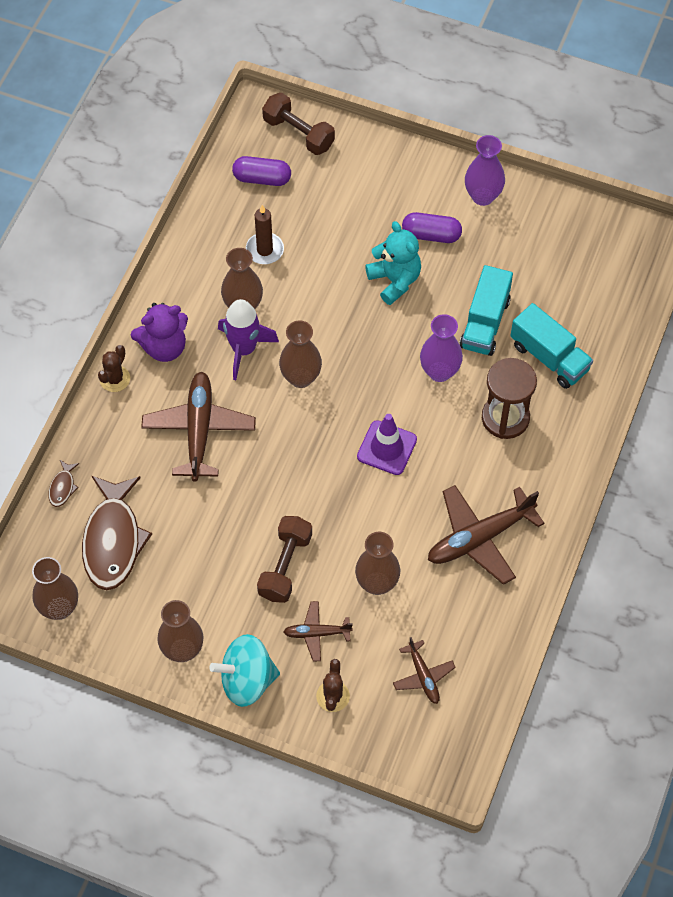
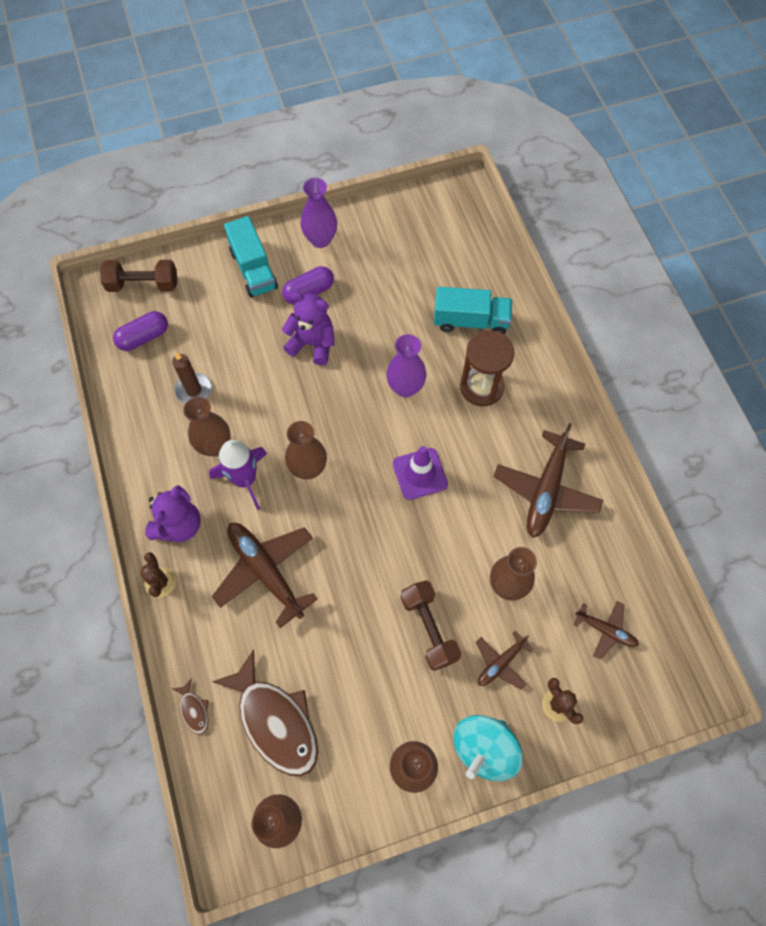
camera: 40 degrees left, 5 degrees up
turquoise teddy bear [365,221,421,305] -> purple teddy bear [282,292,334,365]
turquoise truck [459,265,513,356] -> turquoise truck moved to [224,216,278,298]

